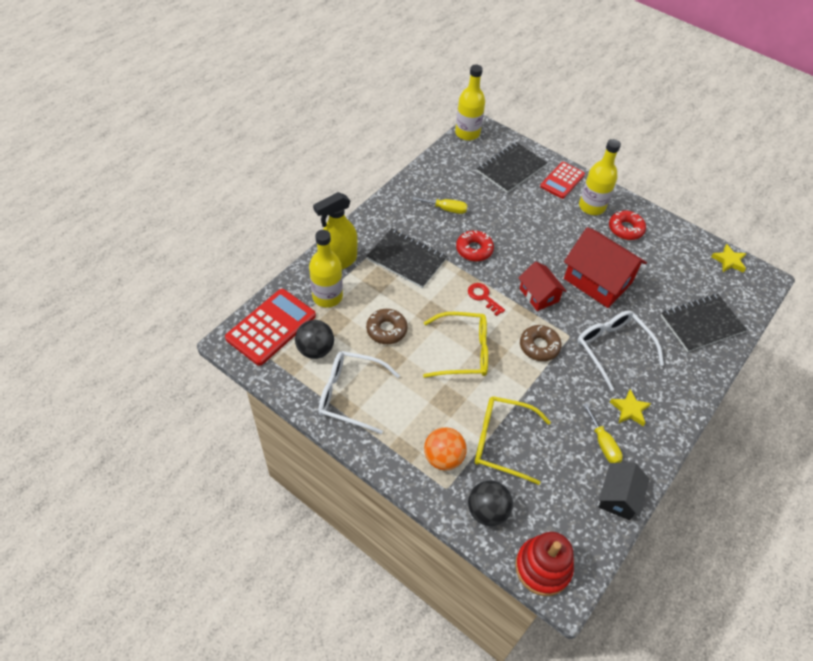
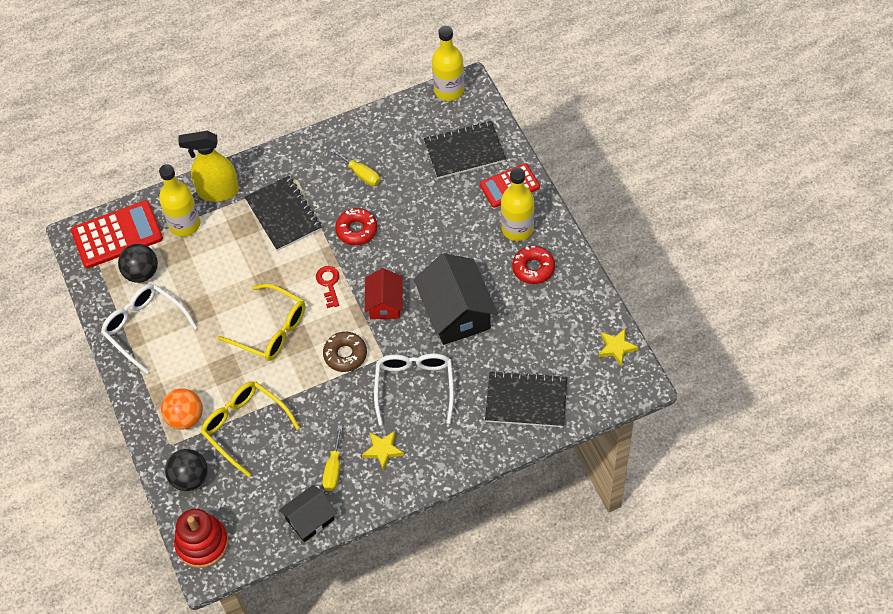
camera: 35 degrees right, 5 degrees up
brown donut [366,309,408,344] -> none
red house [564,227,647,308] -> black house [414,253,498,345]

